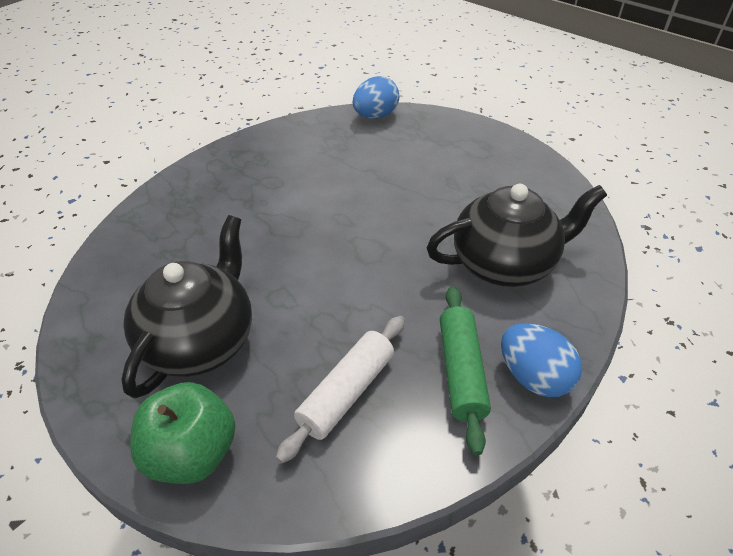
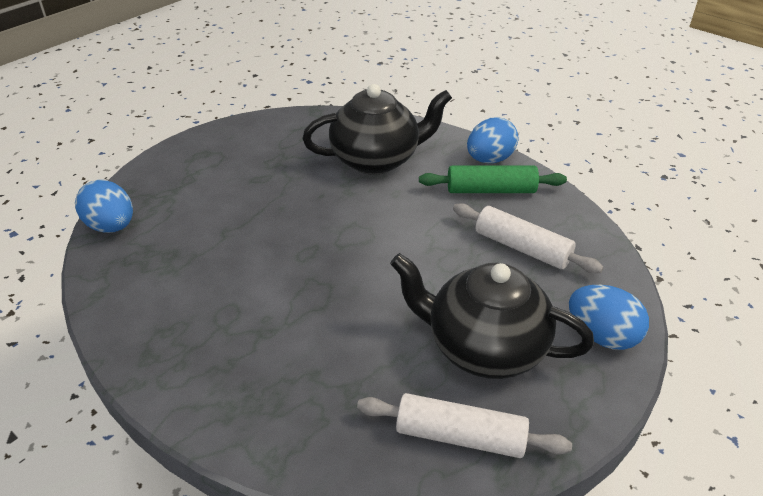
camera: 90 degrees left, 5 degrees down
green apple [130,382,236,484] -> blue egg [569,285,649,350]
black teapot [426,184,607,287] -> black teapot turned 90 degrees clockwise [302,84,452,175]
none -> white rolling pin [357,393,572,458]

